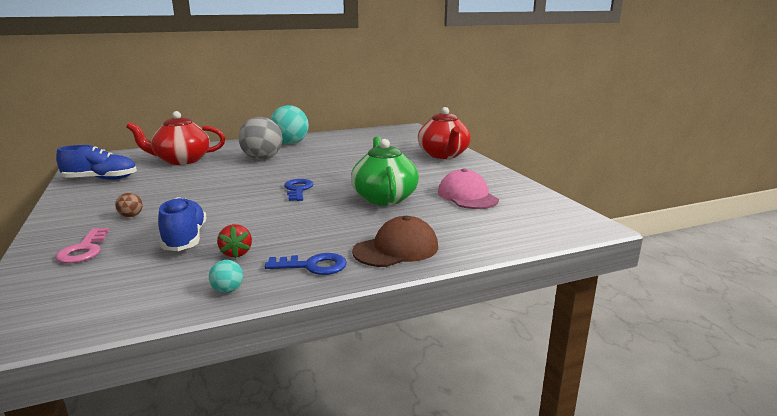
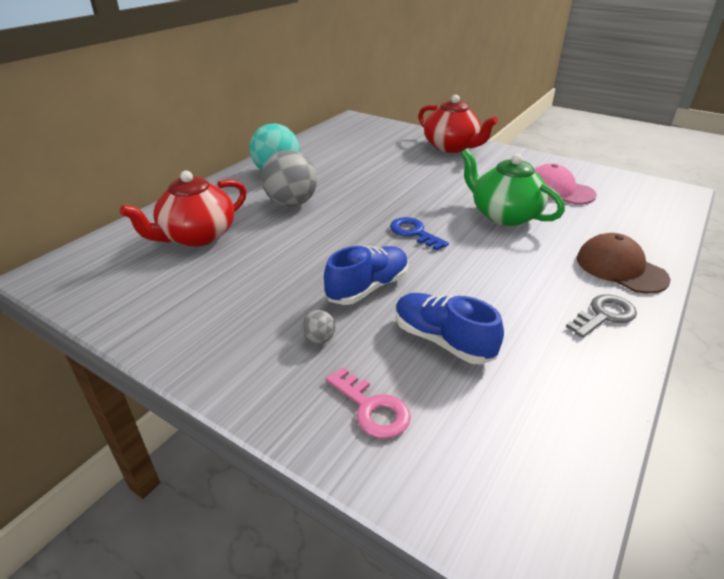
camera: 35 degrees left, 15 degrees up
blue shoe [56,145,137,180] -> blue shoe moved to [324,246,408,305]
brown ball [115,193,143,217] -> grey ball [302,310,335,344]
turquoise ball [209,260,243,293] -> none
red strawberry [217,224,252,258] -> none
blue key [265,253,347,275] -> grey key [566,294,637,338]
brown cap [352,216,438,267] -> brown cap turned 60 degrees counterclockwise [577,233,671,293]

